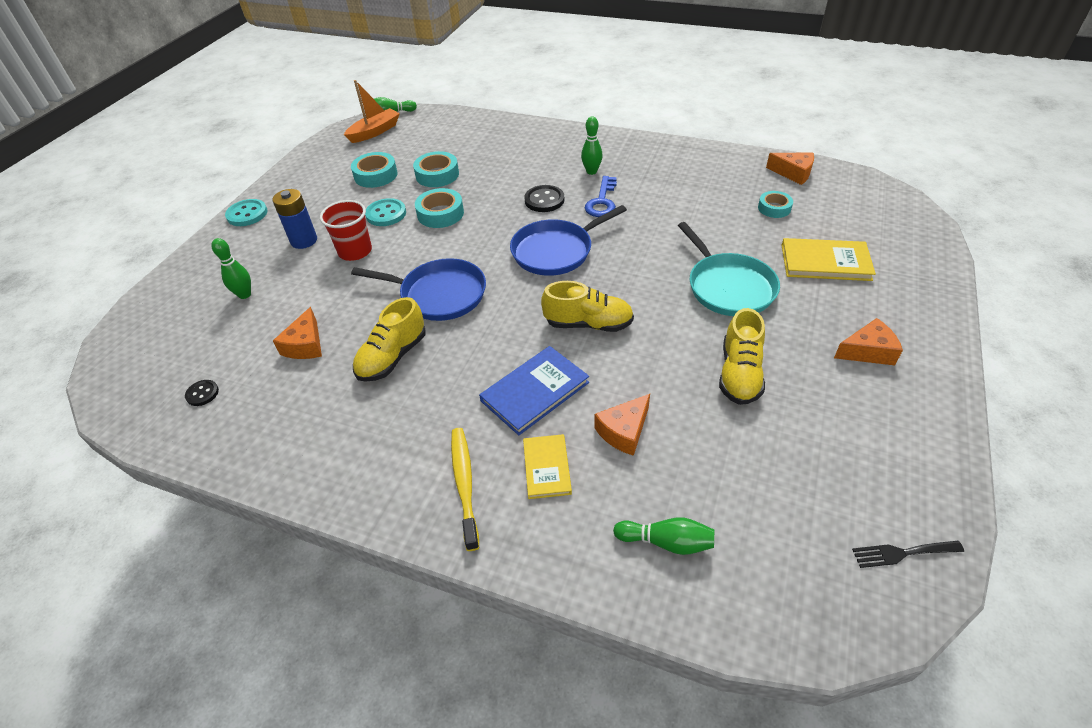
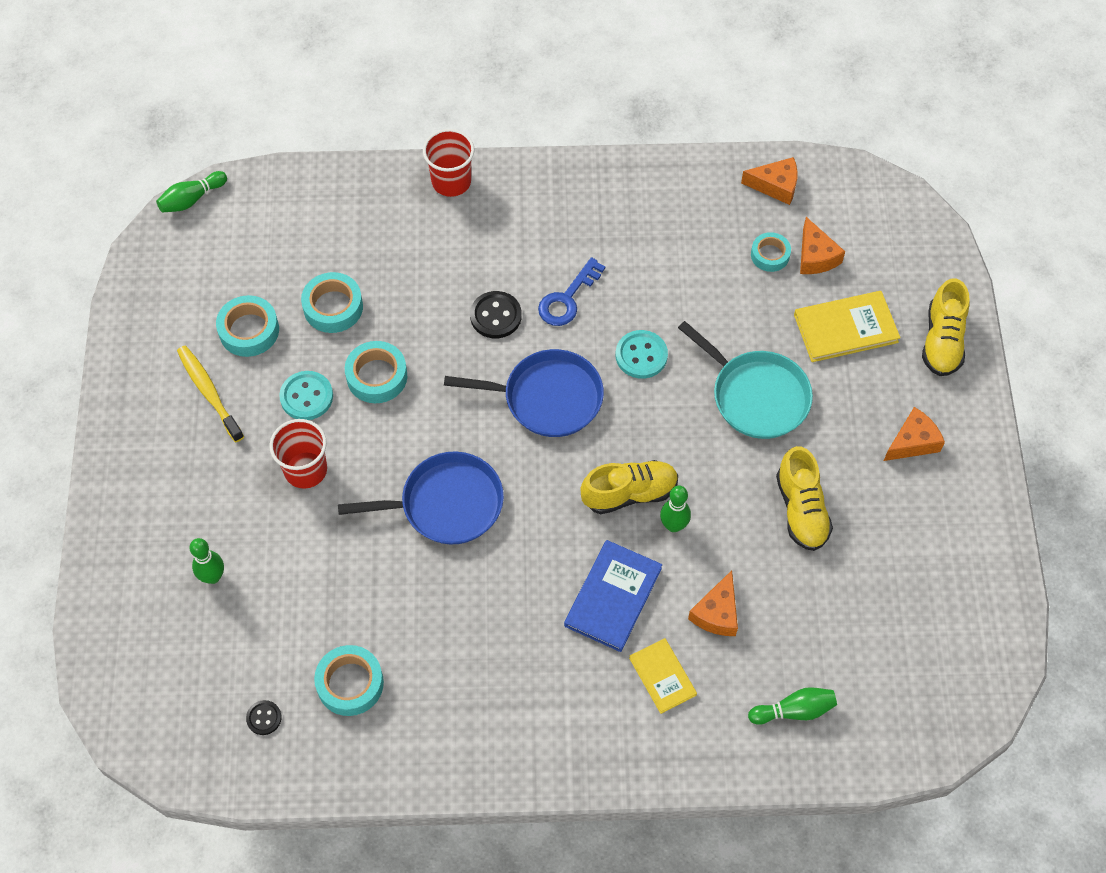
camera: 25 degrees left, 15 degrees up
turquoise button [225,199,268,226] -> turquoise button moved to [616,330,668,379]
blue battery [272,189,317,249] -> none
orange cheese [273,307,322,359] -> orange cheese moved to [800,217,845,274]
orange boat [344,80,400,143] -> none
yellow shoe [353,297,426,382] -> yellow shoe moved to [922,278,969,376]
yellow toothbrush [451,428,479,551] -> yellow toothbrush moved to [177,346,244,442]
blue pan [510,205,627,276] -> blue pan turned 120 degrees counterclockwise [444,349,604,437]
green bowling pin [581,116,603,175] -> green bowling pin moved to [660,485,691,532]
blue key [585,176,617,217] -> blue key turned 45 degrees clockwise [538,257,605,326]
black fork [852,541,964,568] -> none
none -> turquoise tape [314,645,384,716]
none -> red cup [423,129,475,197]

